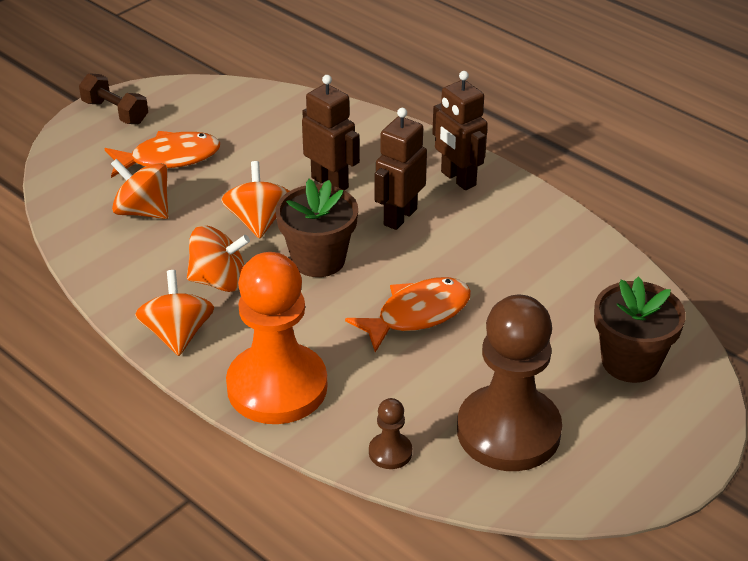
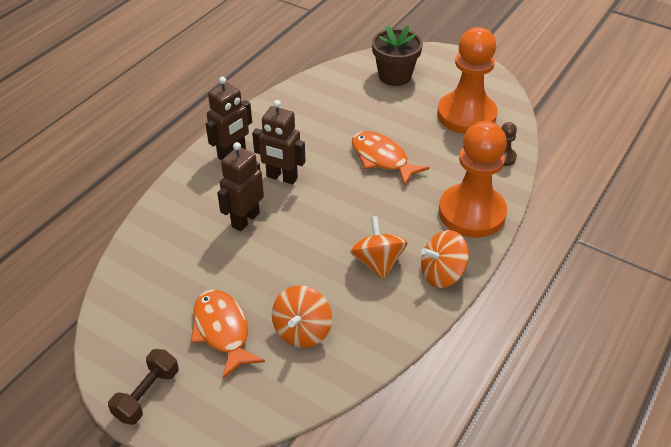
camera: 100 degrees left, 5 degrees up
orange spinning top [221,161,289,239] -> none
brown flower pot [276,179,358,277] -> none
brown pawn [457,295,562,471] -> orange pawn [437,27,498,134]

